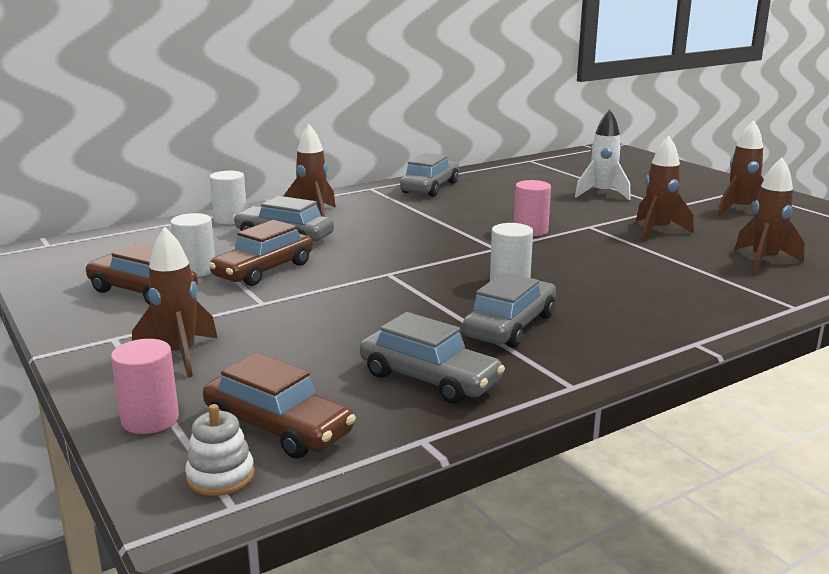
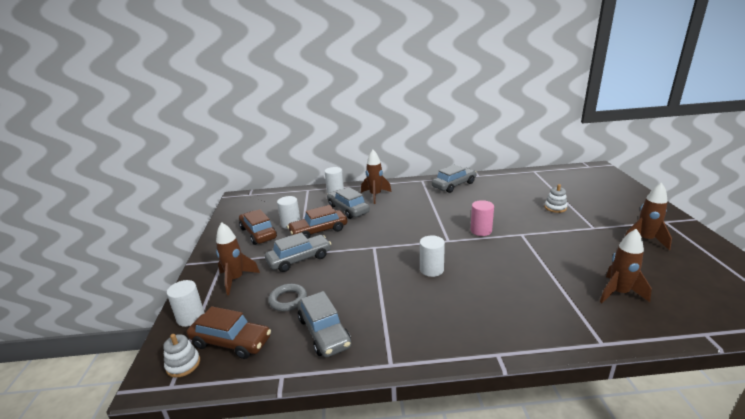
camera: 30 degrees right, 5 degrees up
pink cylinder [111,339,179,434] -> white cylinder [167,280,205,327]
brown car [203,353,356,459] -> brown car turned 45 degrees counterclockwise [187,306,271,359]
grey car [463,272,556,348] -> grey car moved to [265,232,331,272]
white rocket [575,109,631,200] -> white stacking toy [544,184,568,213]
brown rocket [636,136,694,241] -> none
none -> grey ring [268,284,307,311]

